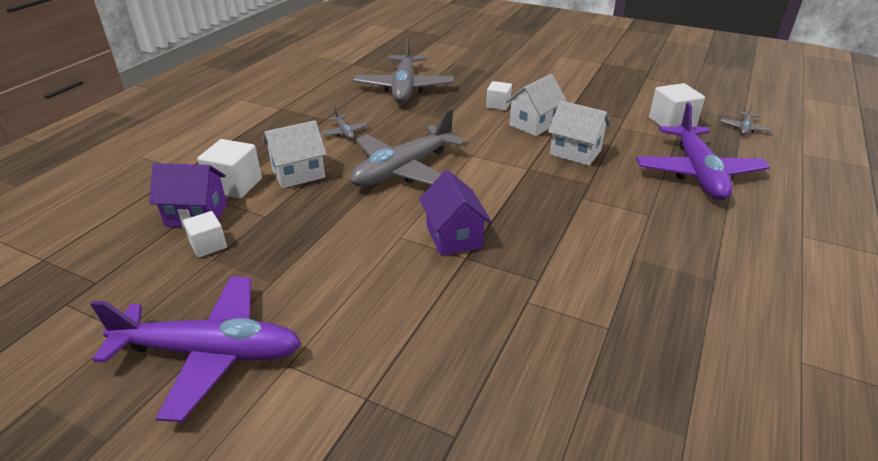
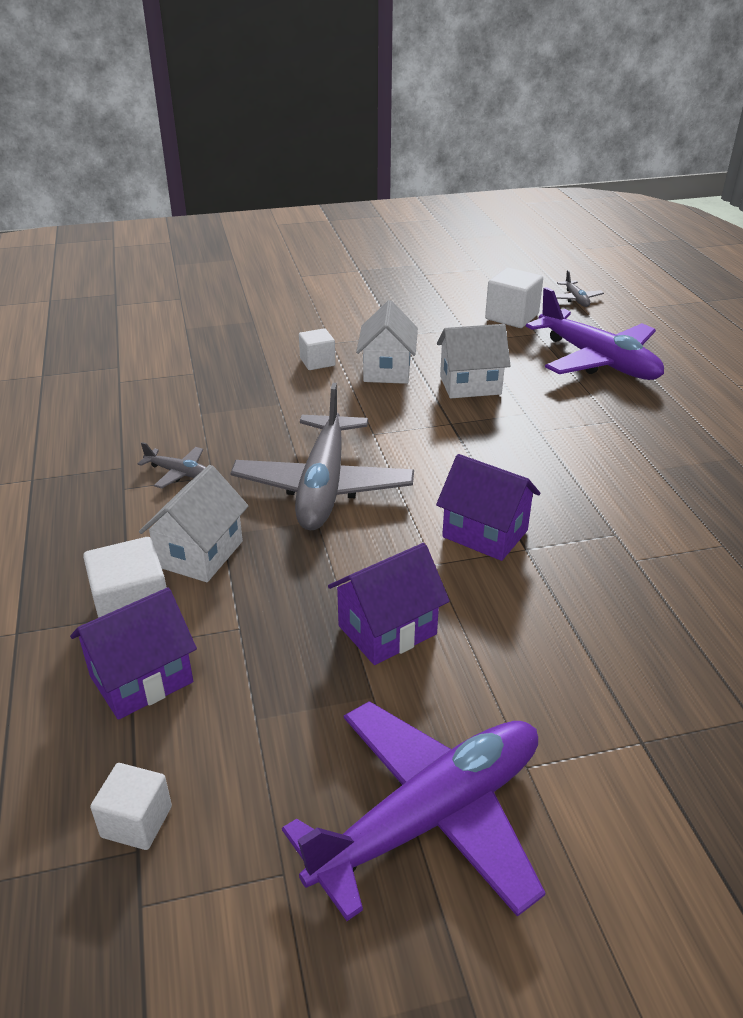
camera: 40 degrees left, 0 degrees up
white cube [183,211,227,258] -> white cube moved to [90,763,172,850]
grey plane [353,35,454,103] -> none
none -> purple house [328,543,450,665]

